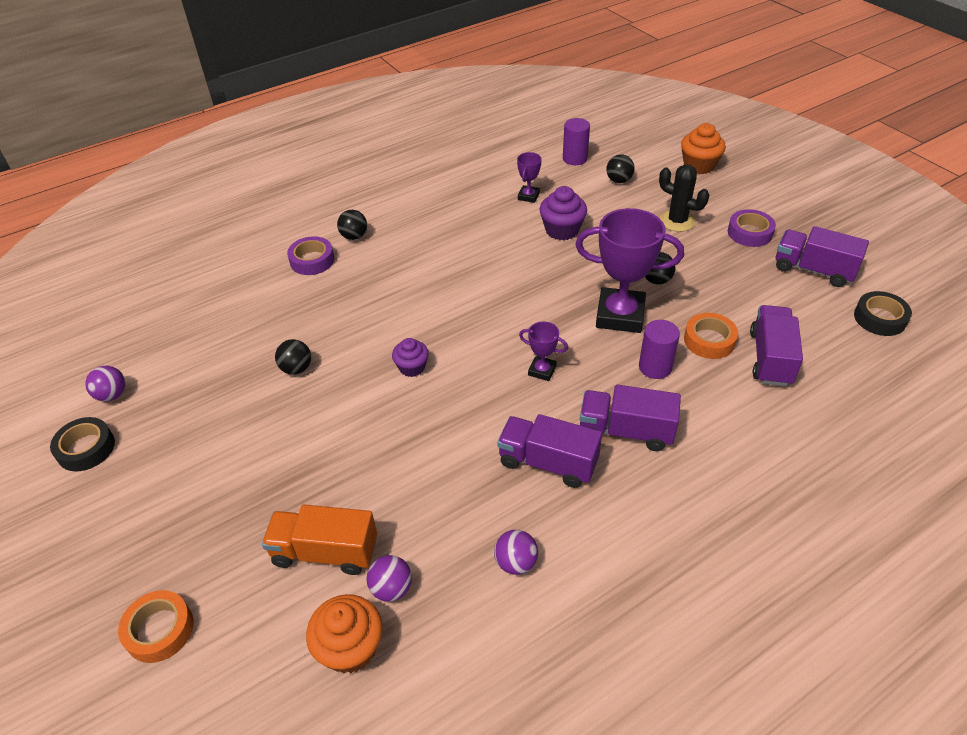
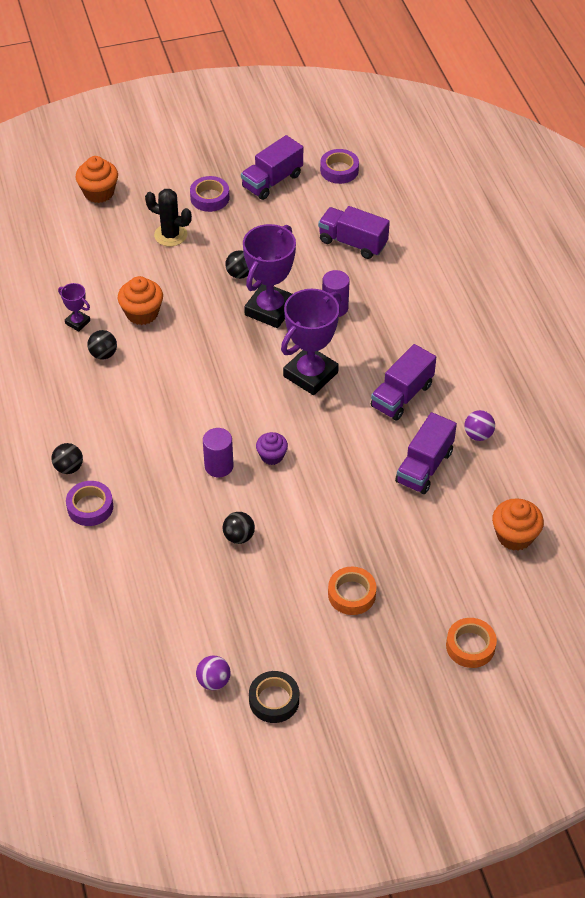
camera: 75 degrees left, 5 degrees up
orange truck [262,505,377,575] -> none
purple ball [367,555,412,602] -> none
purple trophy [519,321,568,381] -> purple trophy [281,289,341,395], size x2.13
purple cupcake [539,186,587,240] -> orange cupcake [118,276,163,325]
purple cylinder [563,118,590,165] -> purple cylinder moved to [203,428,234,477]
purple truck [580,385,681,451] -> purple truck moved to [395,412,457,494]
black ball [606,154,635,183] -> black ball moved to [87,330,117,360]
black cactus [659,165,709,232] -> black cactus turned 60 degrees clockwise [145,189,192,247]
orange tape [684,313,738,359] -> orange tape moved to [328,567,377,615]
black tape [854,291,912,336] -> purple tape [320,149,359,184]

